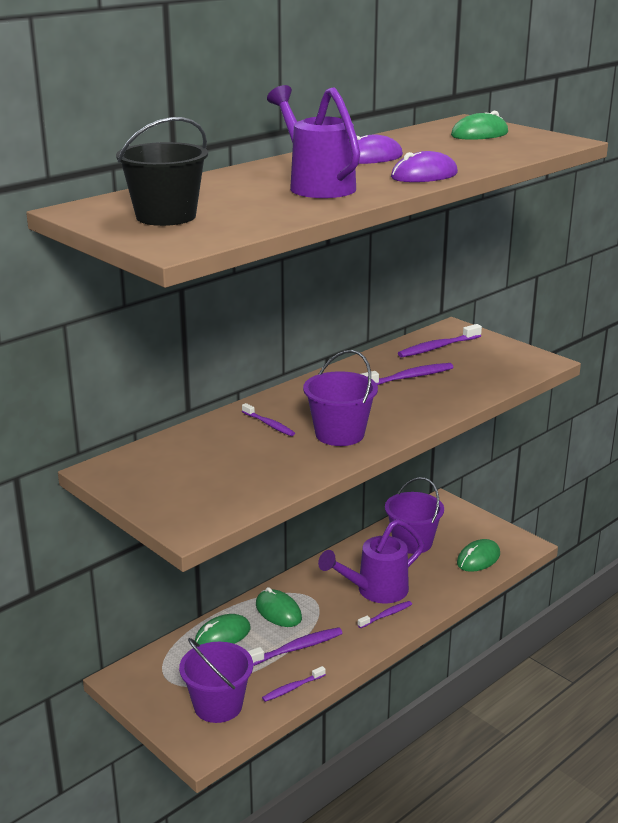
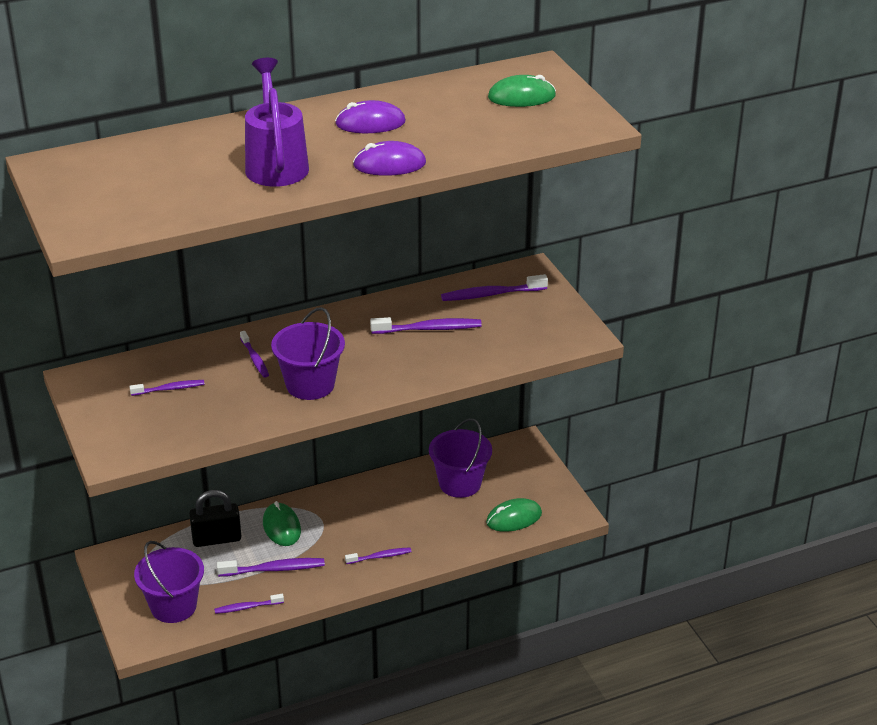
camera: 20 degrees right, 10 degrees up
black bucket [116,117,208,226] -> none
green mouse [195,614,251,645] -> black padlock [189,490,241,547]
purple watering can [318,519,424,603] -> none
none -> purple toothbrush [129,380,205,396]

